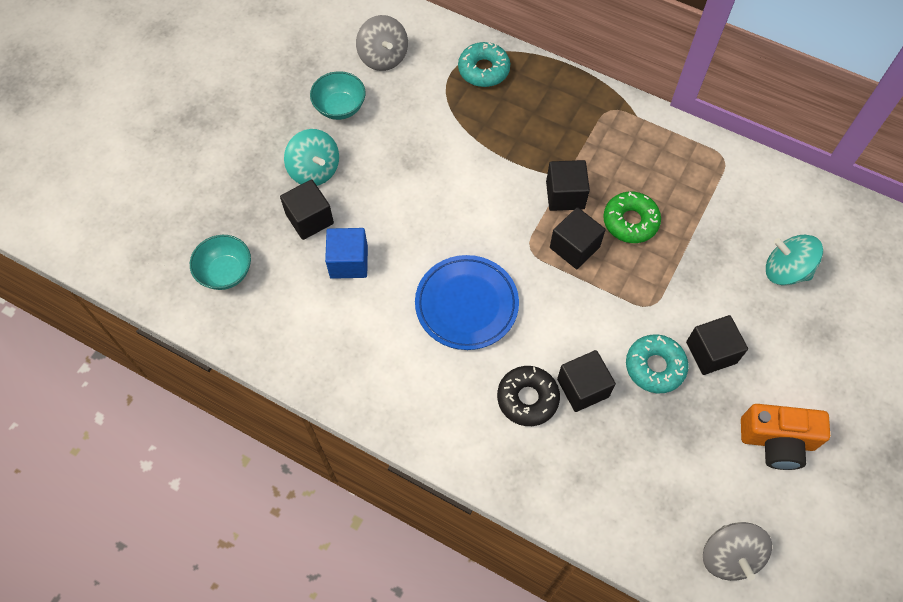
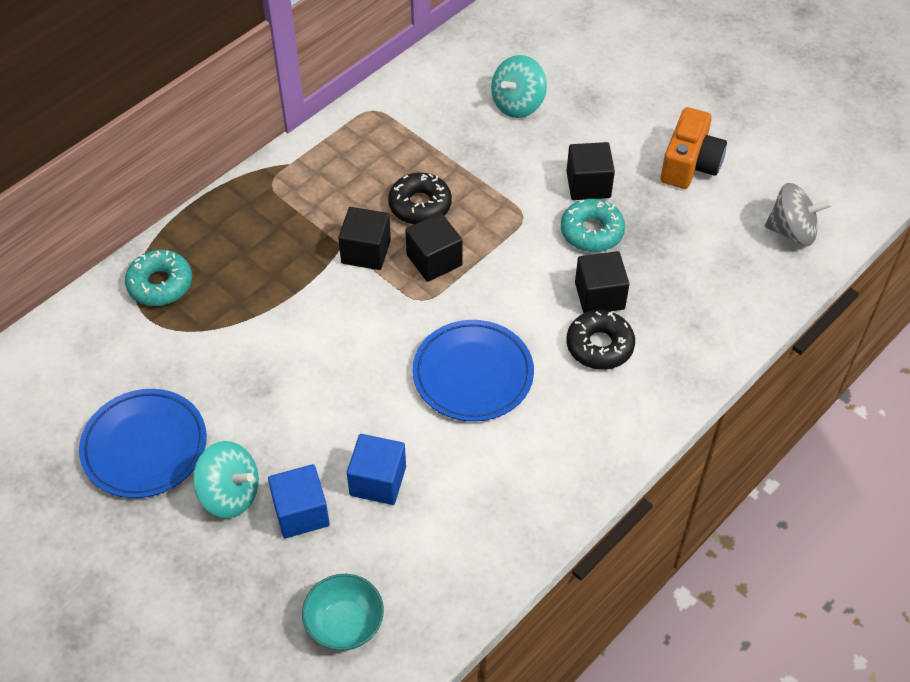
camera: 75 degrees left, 10 degrees down
black cube [280,179,334,240] -> blue cube [268,464,330,538]
turquoise spinning top [284,129,339,186] -> turquoise spinning top turned 45 degrees clockwise [193,441,259,518]
turquoise bowl [310,71,366,120] -> blue plate [79,389,207,498]
grey spinning top [356,15,408,71] -> none
green donut [603,192,661,243] -> black donut [388,173,452,224]

